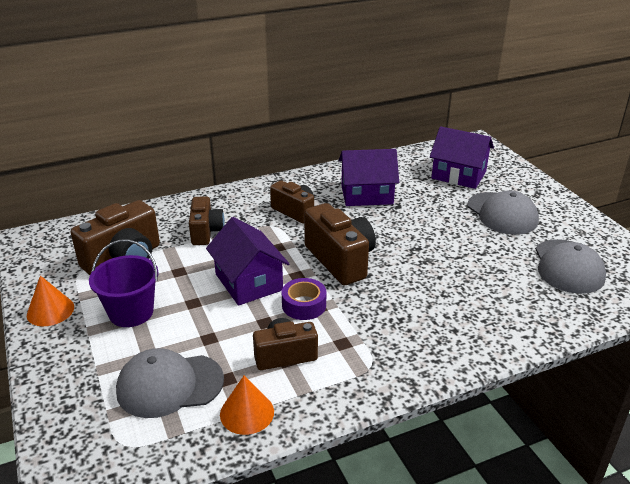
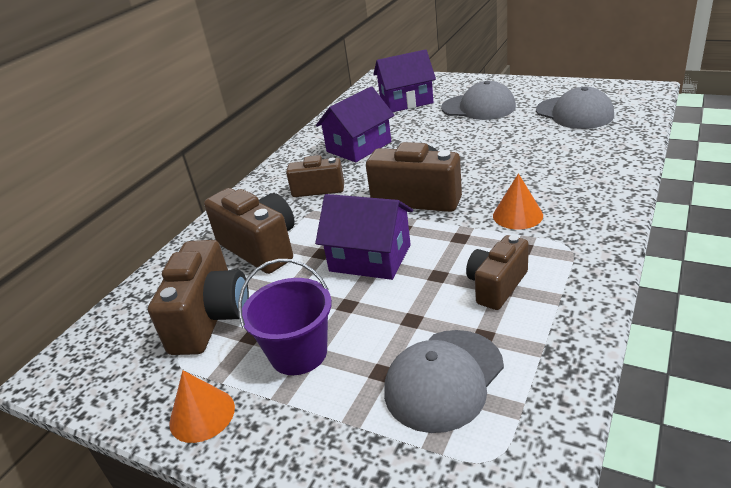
camera: 35 degrees left, 0 degrees up
brown camera [189,196,225,245] -> brown camera [204,188,295,274], size x1.55
orange cone [220,376,274,435] -> orange cone moved to [493,173,543,229]
purple tape [282,278,326,320] -> none

